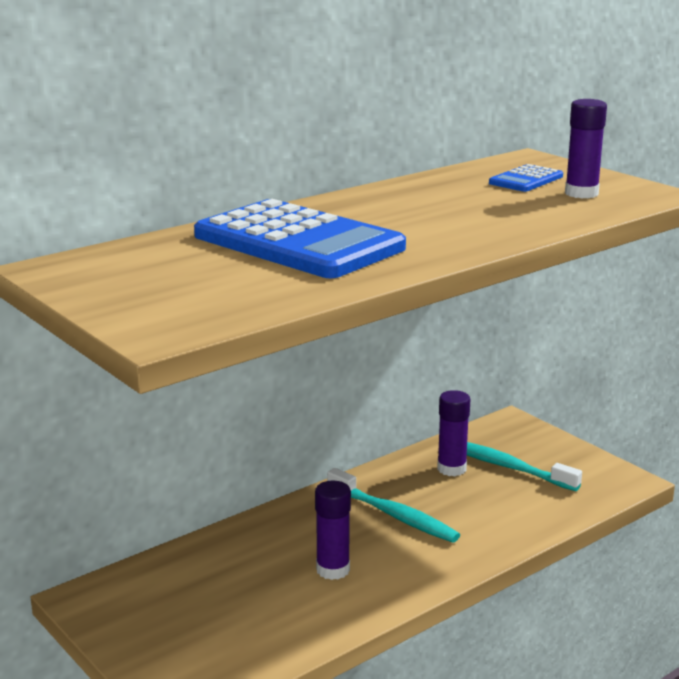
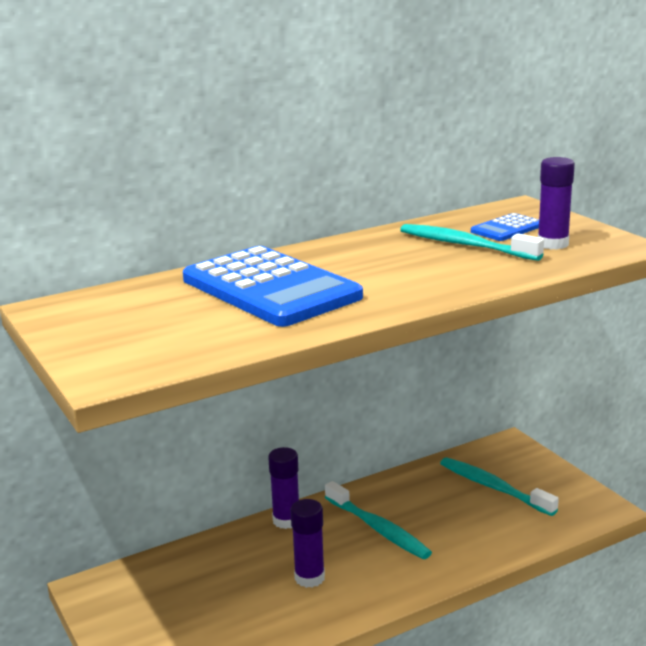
camera: 10 degrees right, 0 degrees up
purple glue stick [437,390,470,476] -> purple glue stick moved to [268,447,299,529]
none -> turquoise toothbrush [400,224,544,261]

